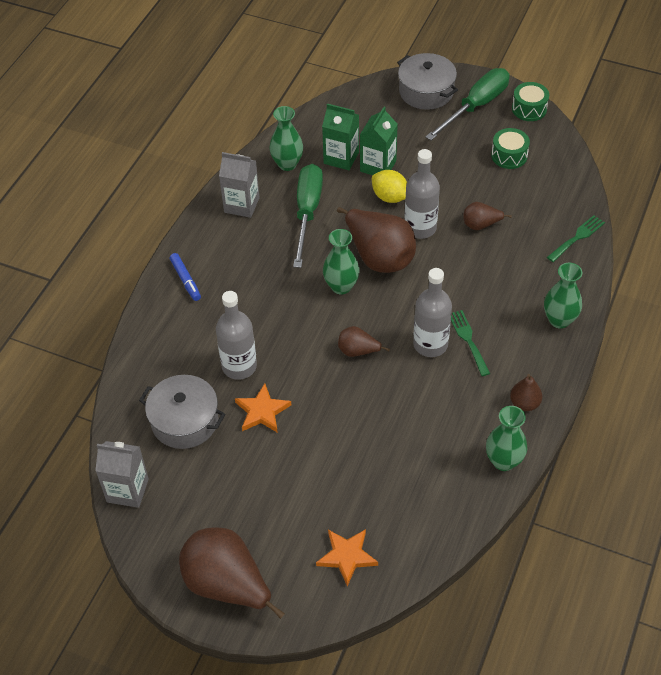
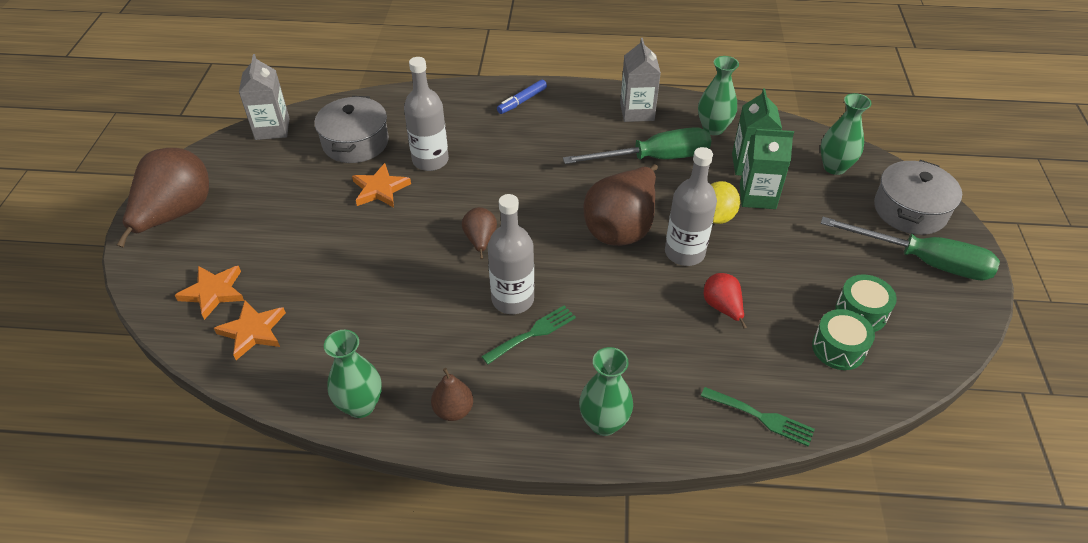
camera: 70 degrees right, 5 degrees down
green vase [323,229,360,294] -> green vase moved to [820,93,872,175]
brown pear [463,202,512,230] -> red pear [704,273,747,329]
green drum [512,82,549,121] -> green drum moved to [812,309,875,370]
none -> orange star [214,300,286,360]

